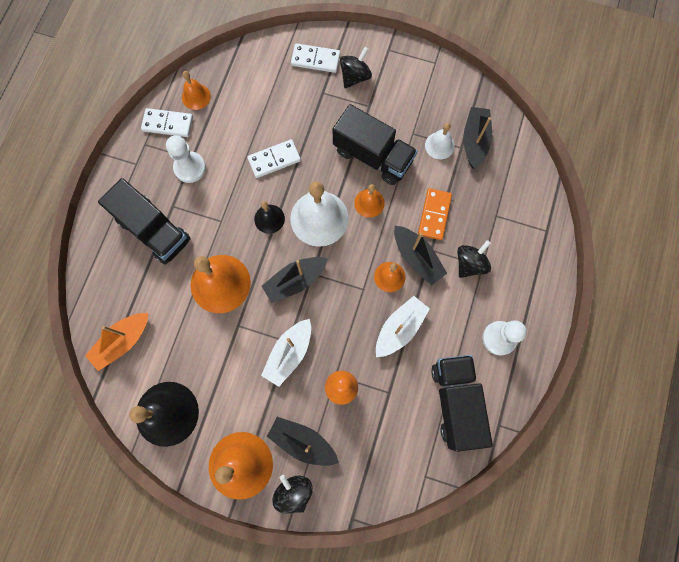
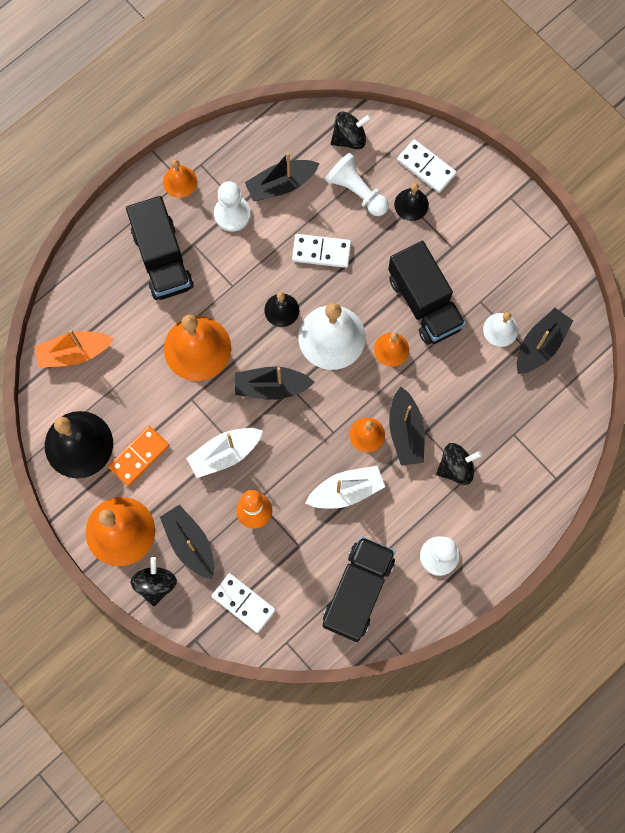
camera: 30 degrees right, 0 degrees up
white domino [141,108,193,137] -> white domino moved to [211,573,276,633]
orange bell [182,71,211,110] -> orange bell moved to [163,159,197,198]
black spinning top [340,47,372,88] -> black spinning top moved to [331,112,371,149]
orange domino [418,188,452,240] -> orange domino moved to [108,426,169,486]
none -> black boat [245,152,320,201]
none -> white pawn [325,153,389,216]
none -> black bell [394,183,429,221]

